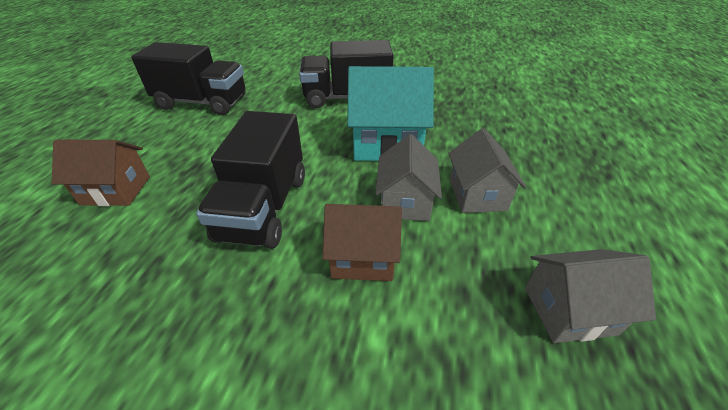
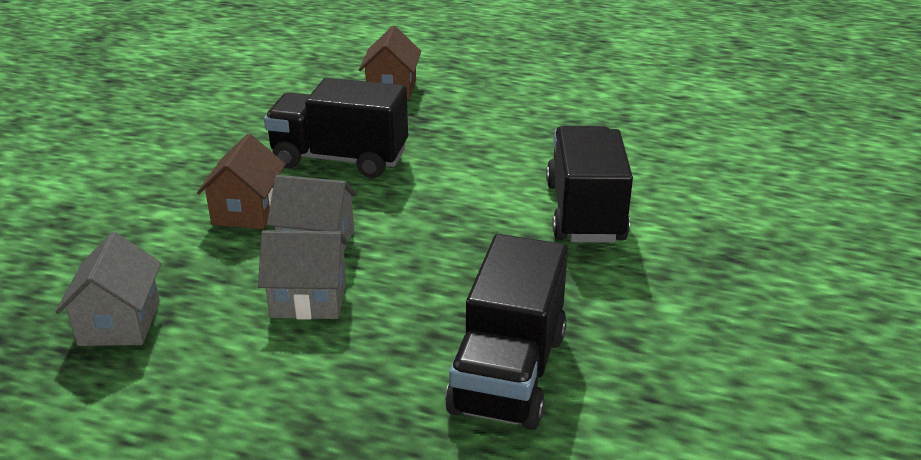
camera: 95 degrees right, 10 degrees down
black truck [131,42,245,115] -> black truck moved to [445,234,568,430]
turquoise house [347,66,434,161] -> none

